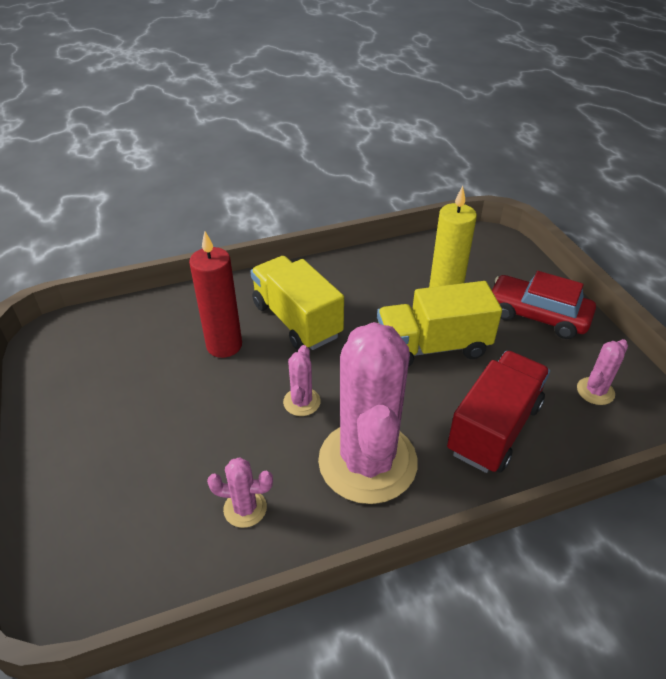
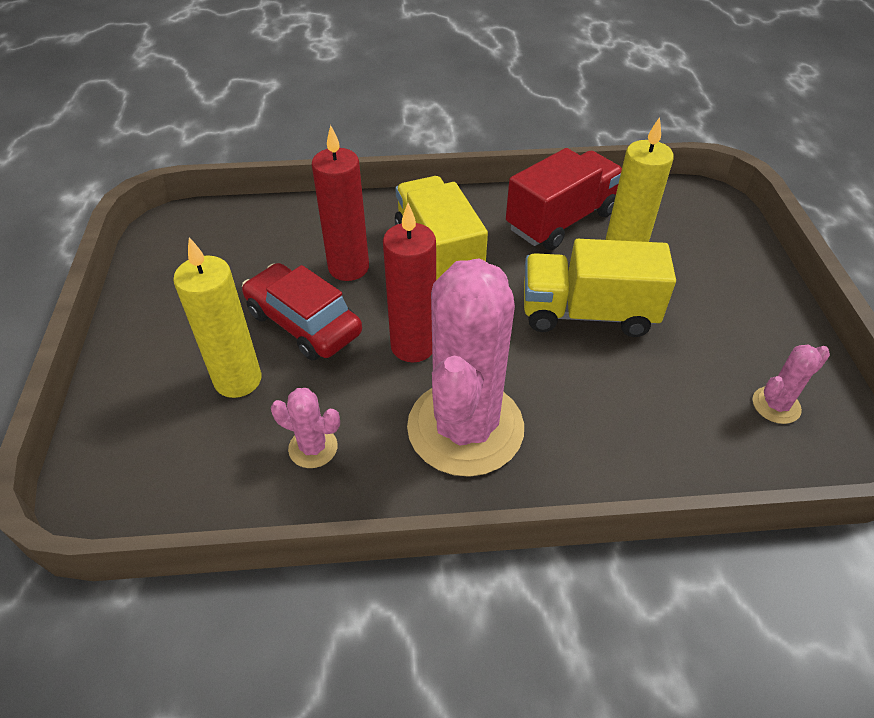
camera: 15 degrees right, 5 degrees up
pink cactus [283,345,321,416] -> red candle [383,203,436,362]
red truck [447,351,550,473] -> red truck moved to [506,148,622,250]
red car [492,271,596,339] -> red car moved to [242,263,362,361]
none -> yellow candle [173,237,262,398]

